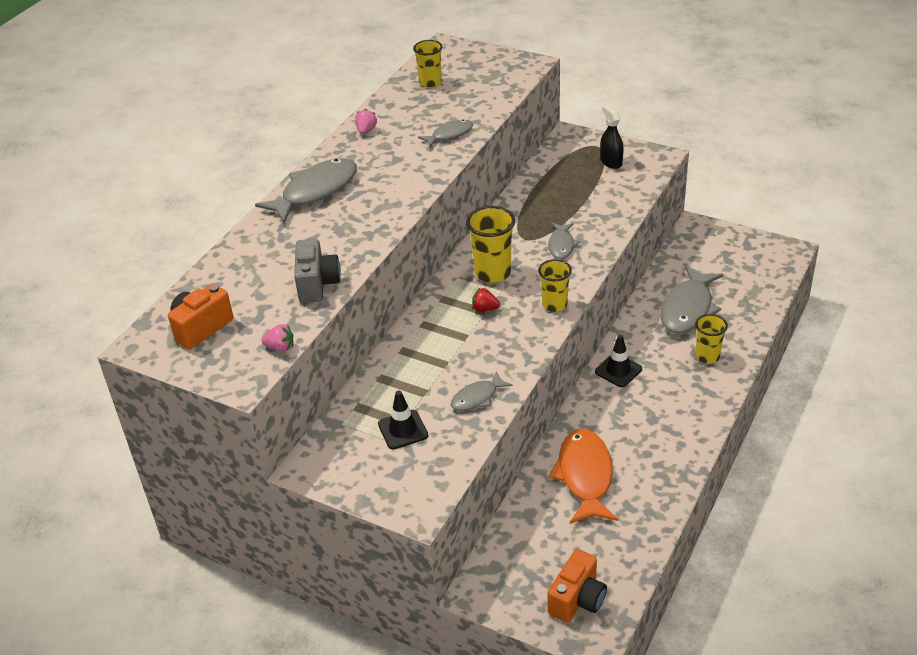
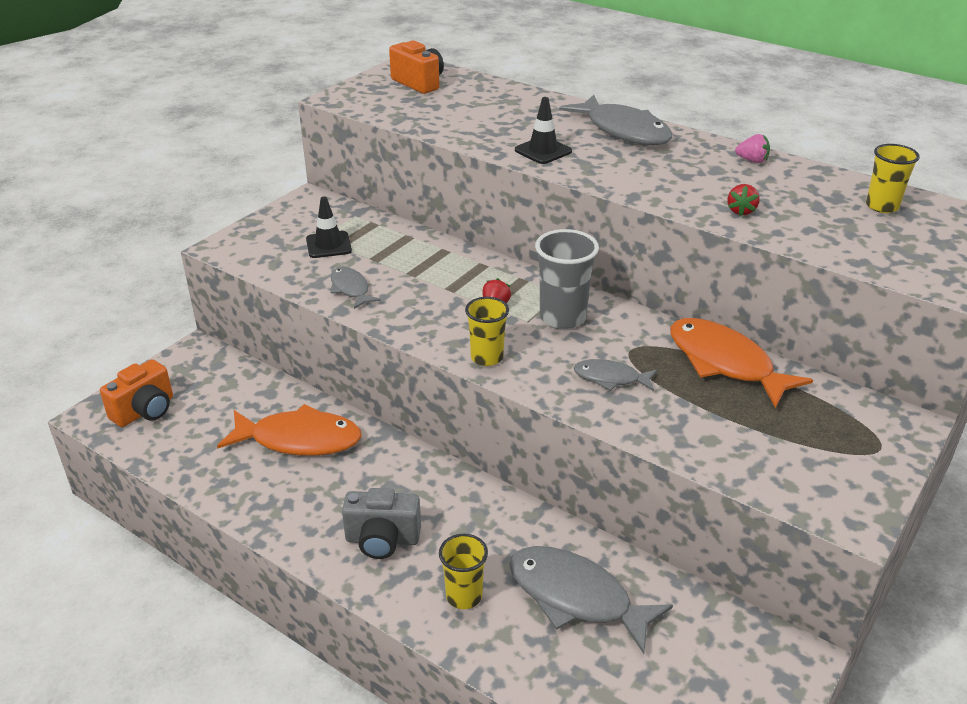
camera: 95 degrees right, 5 degrees down
pink strawberry [262,324,293,352] -> none
grey camera [294,239,341,303] -> grey camera moved to [342,488,421,559]
grey fish [418,120,473,147] -> red strawberry [727,184,760,216]
yellow cup [466,206,515,283] -> grey cup [535,229,599,329]
orange camera [548,549,607,623] -> orange camera turned 90 degrees counterclockwise [100,359,173,427]
black traffic cone [595,335,642,387] -> black traffic cone moved to [515,97,572,164]
black spray bottle [600,105,624,169] -> none
none -> orange fish [670,318,813,408]

